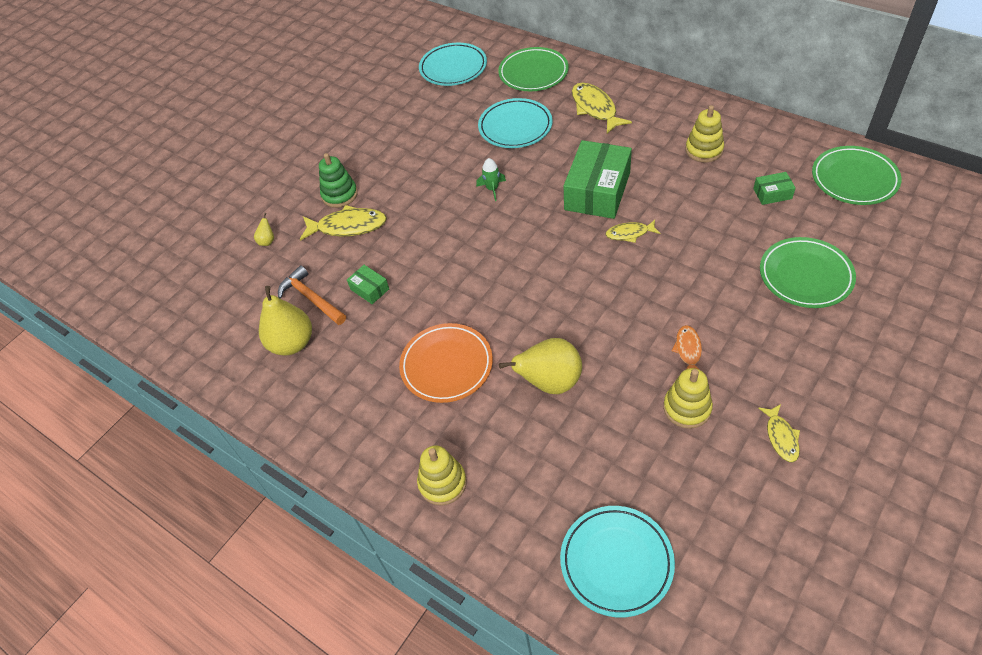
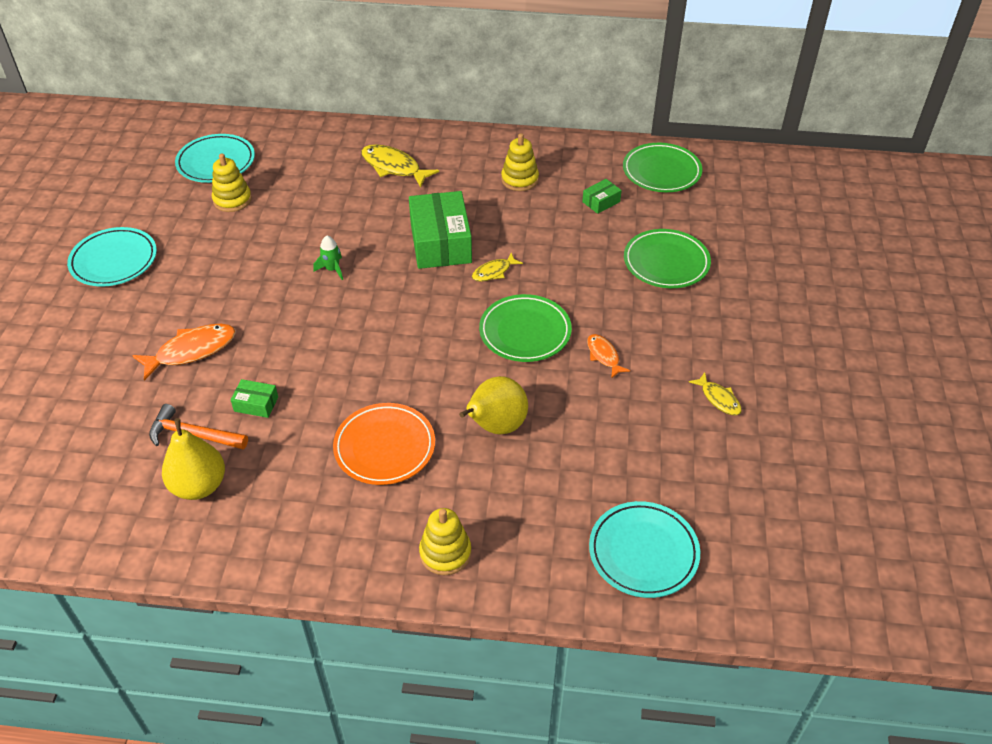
camera: 35 degrees left, 5 degrees down
yellow pear [254,213,274,246] -> none
yellow fish [300,205,387,241] -> orange fish [132,324,236,381]
green stacking toy [319,153,358,208] -> none
turquoise plate [478,98,552,148] -> turquoise plate moved to [67,227,157,287]
green plate [498,47,569,91] -> green plate moved to [479,294,572,362]
yellow stacking toy [663,368,713,429] -> yellow stacking toy moved to [212,154,252,212]

